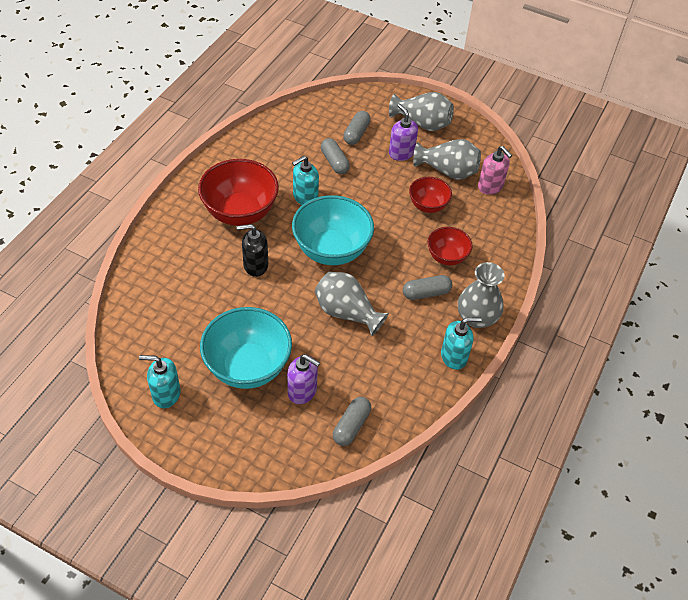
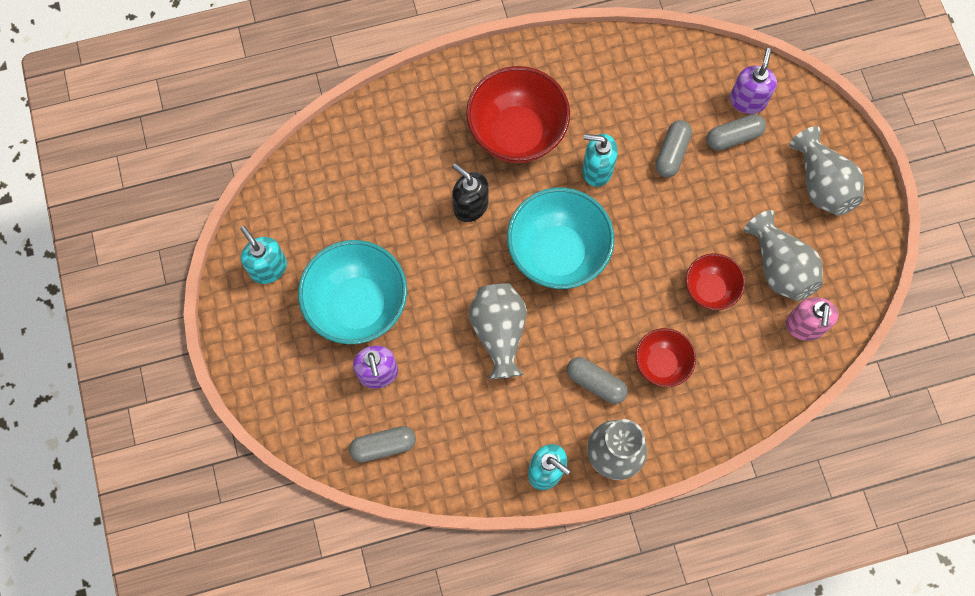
camera: 50 degrees right, 20 degrees up
purple soap dispenser [389,104,418,161] -> purple soap dispenser moved to [730,48,777,114]

